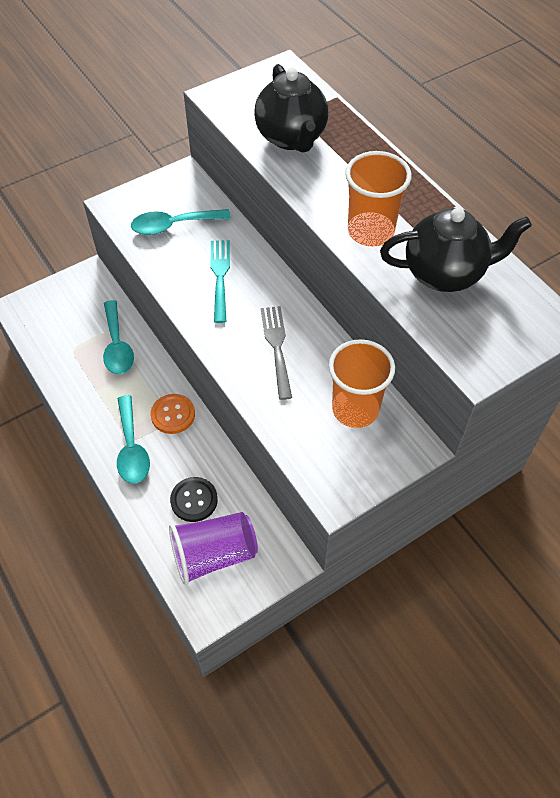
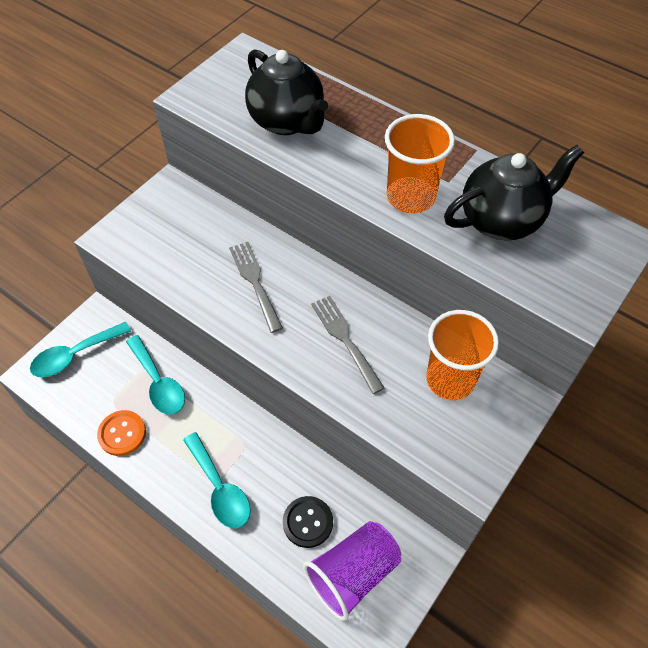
camera: 20 degrees left, 0 degrees up
turquoise spoon [131,209,231,235] -> turquoise spoon moved to [30,322,131,377]
orange button [151,394,195,434] -> orange button moved to [97,410,146,456]
turquoise fork [210,240,230,323] -> grey fork [229,242,283,333]

